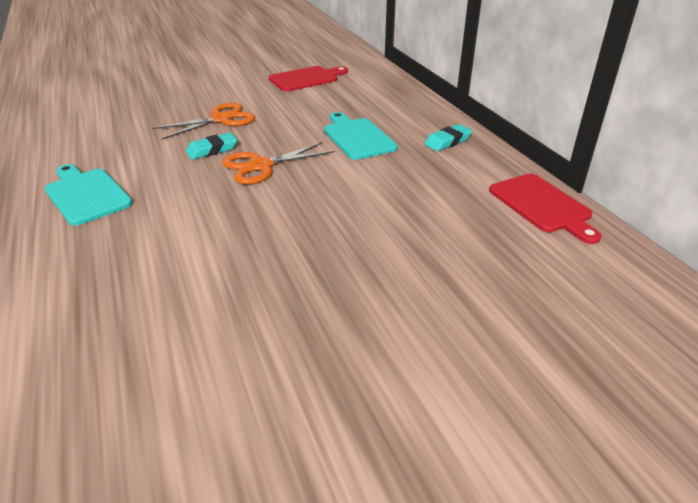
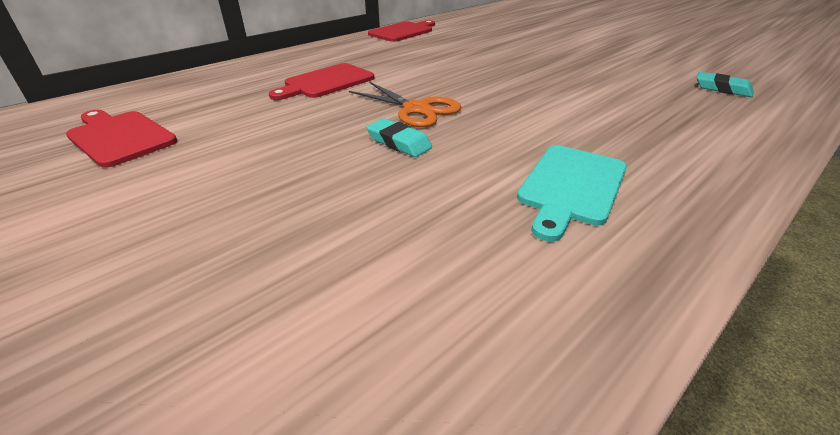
camera: 110 degrees left, 0 degrees up
orange scissors [153,102,255,139] -> none
turquoise cutting board [324,112,398,160] -> red cutting board [269,63,375,100]
turquoise eraser [424,124,472,151] -> turquoise eraser moved to [696,72,753,97]

